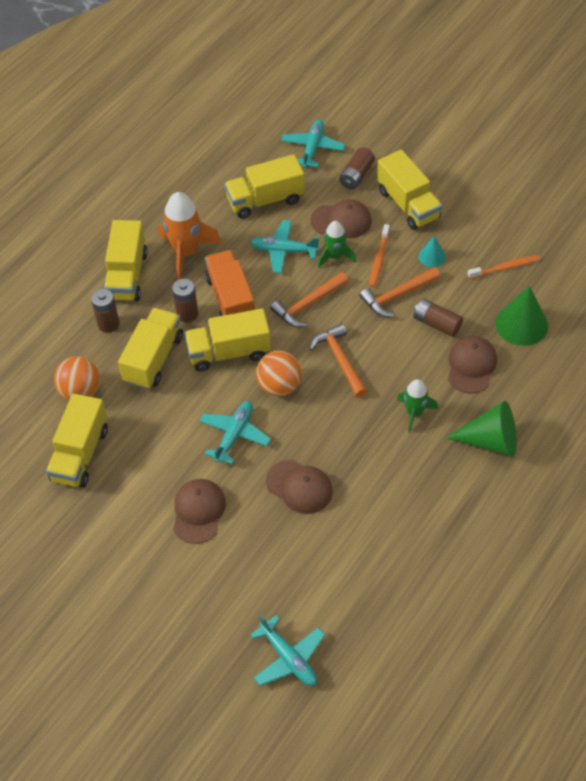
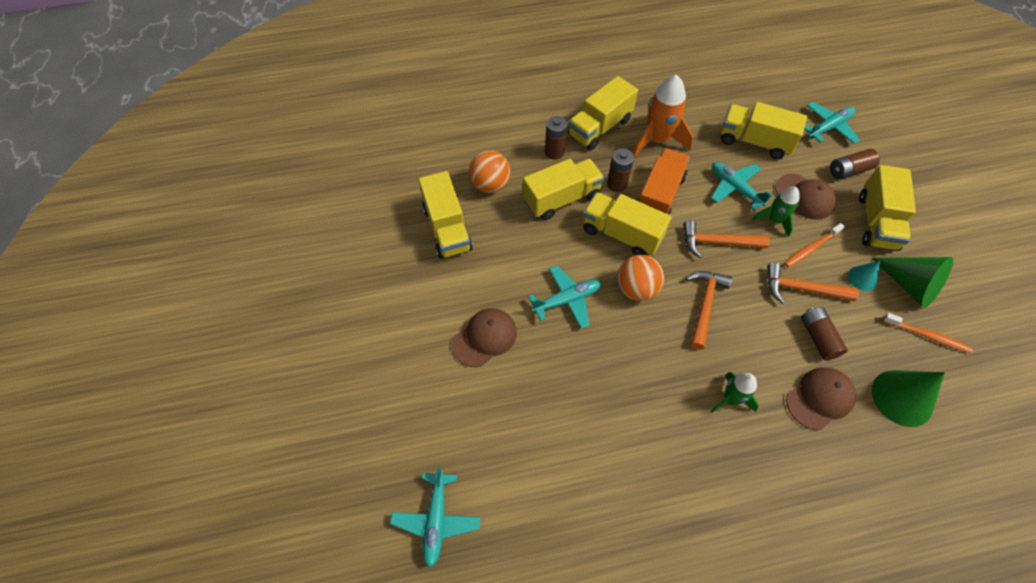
camera: 40 degrees right, 5 degrees up
yellow truck [46,393,108,488] -> yellow truck turned 75 degrees counterclockwise [419,171,473,259]
brown cap [266,460,333,514] -> none
green cone [445,401,517,457] -> green cone moved to [872,257,953,308]

